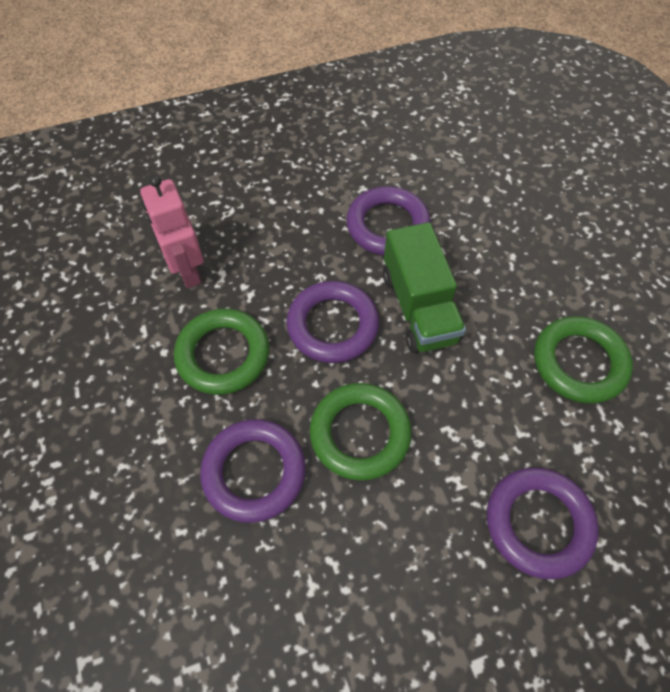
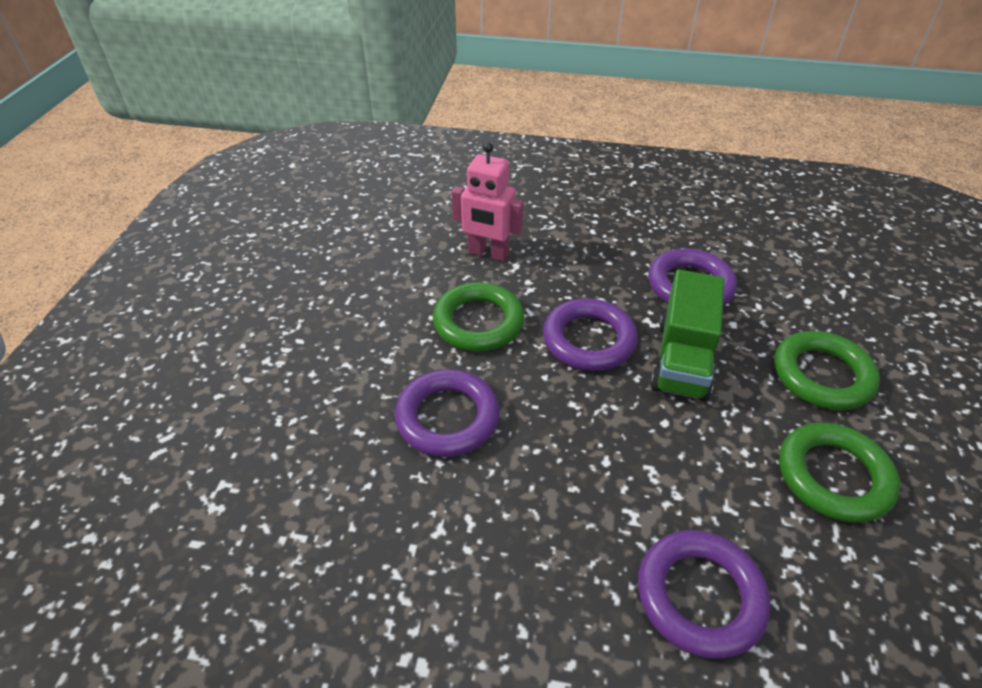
camera: 30 degrees right, 15 degrees down
pink robot [140,175,204,288] -> pink robot turned 75 degrees counterclockwise [451,142,524,261]
green ring [310,383,412,481] -> green ring moved to [774,331,880,410]

